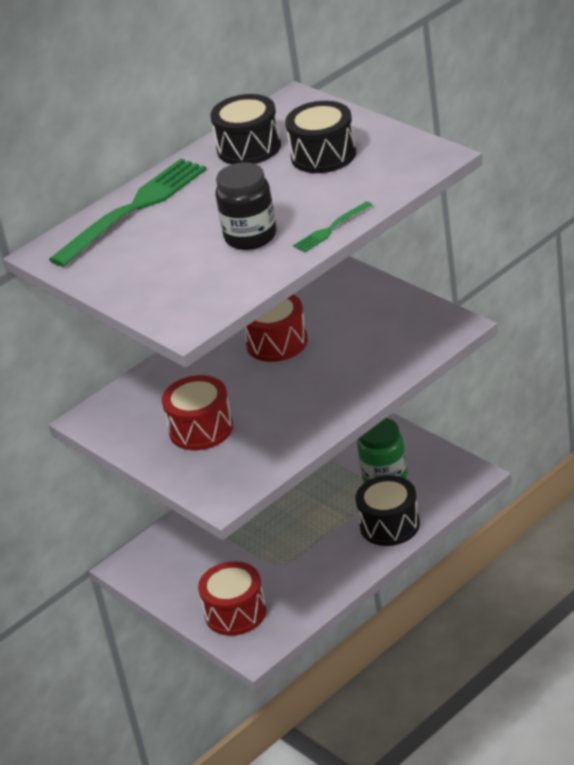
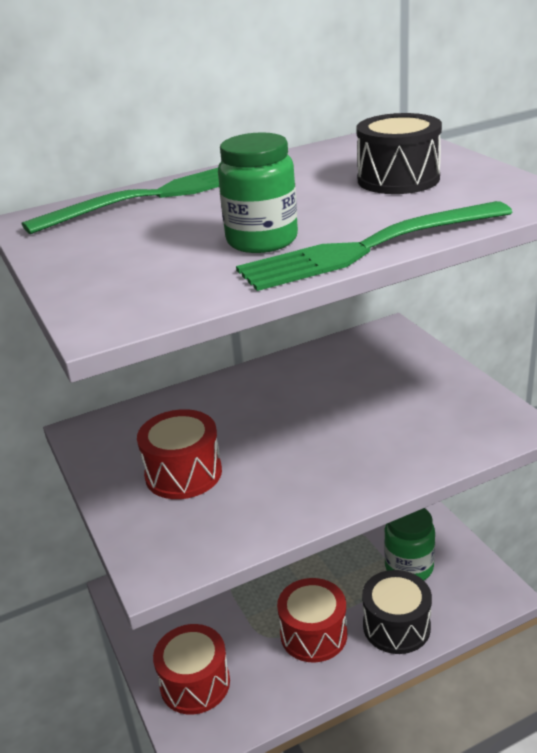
camera: 15 degrees right, 5 degrees down
black drum [210,94,281,164] -> none
black jar [216,162,276,250] -> green jar [218,132,298,253]
red drum [244,294,308,362] -> red drum moved to [277,578,347,663]
green fork [293,201,373,252] -> green fork [236,201,513,291], size x2.15

